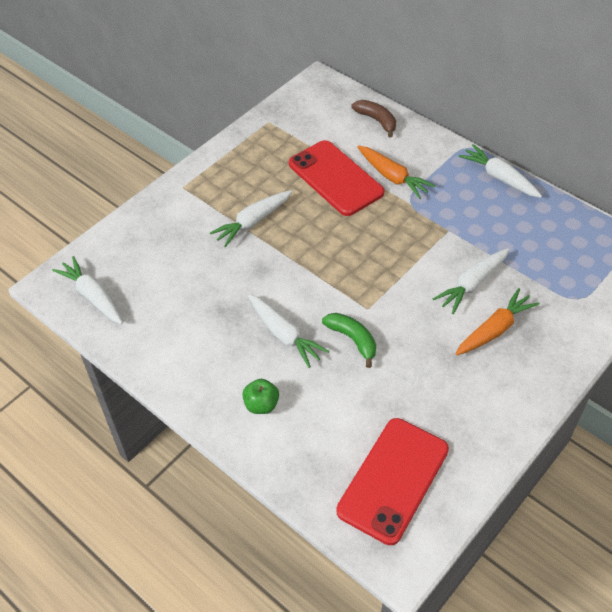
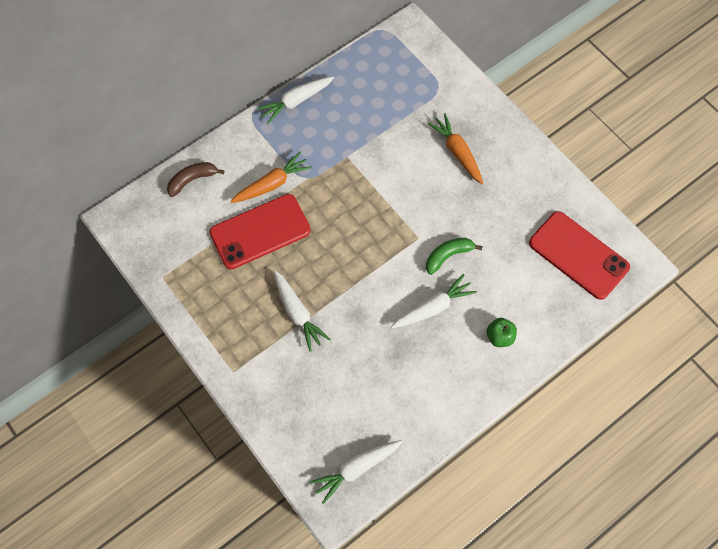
camera: 80 degrees left, 15 degrees up
white carrot [433,248,509,314] -> none

